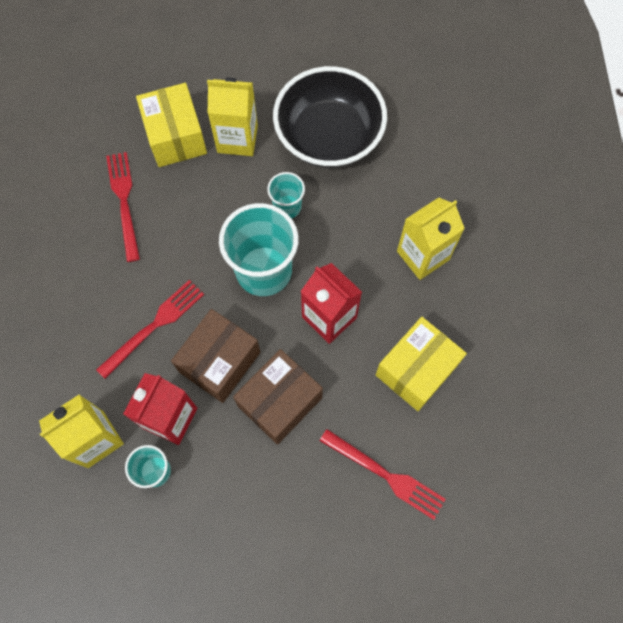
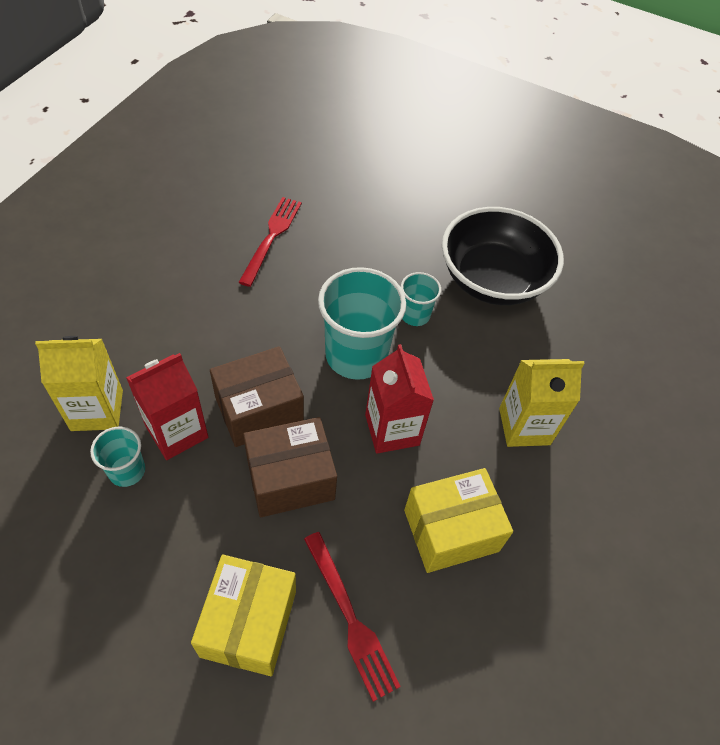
camera: 25 degrees right, 15 degrees down
red fork [96,280,204,379] -> none
yellow box [136,83,207,167] -> yellow box moved to [191,554,296,676]
yellow carton [207,78,258,156] -> none

